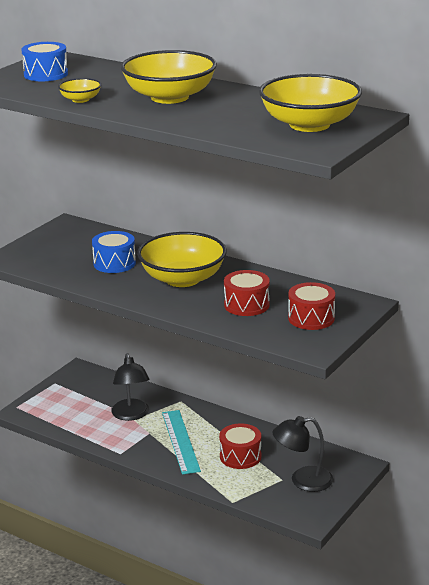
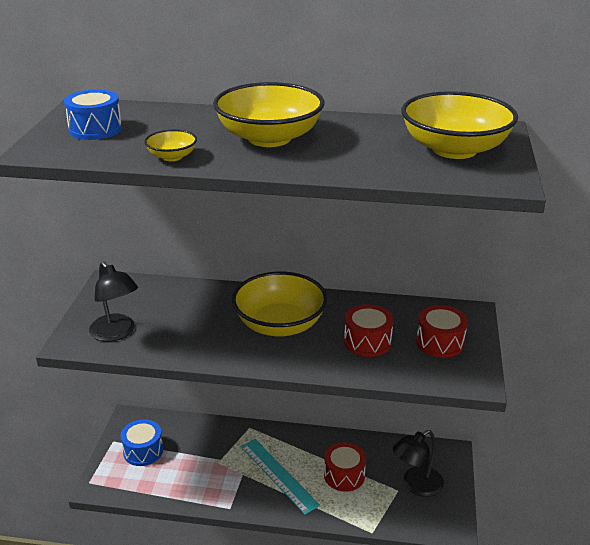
camera: 25 degrees left, 5 degrees up
blue drum [92,231,136,273] -> blue drum moved to [120,419,163,466]
black lamp [111,353,149,421] -> black lamp moved to [89,261,138,342]

